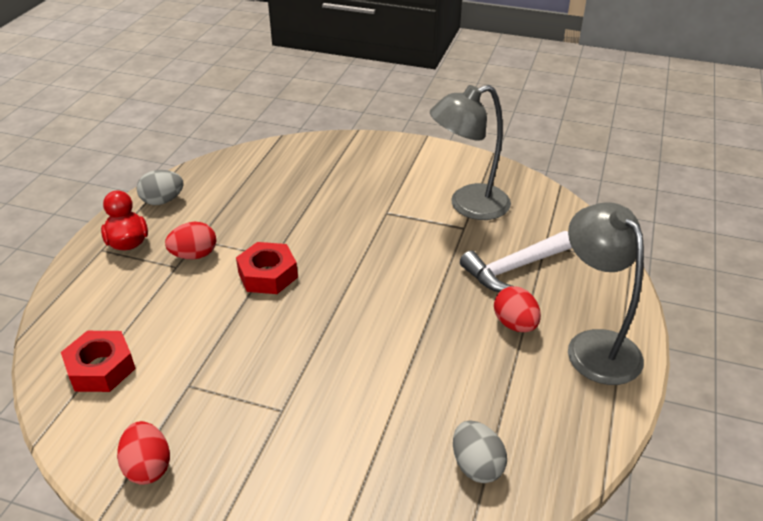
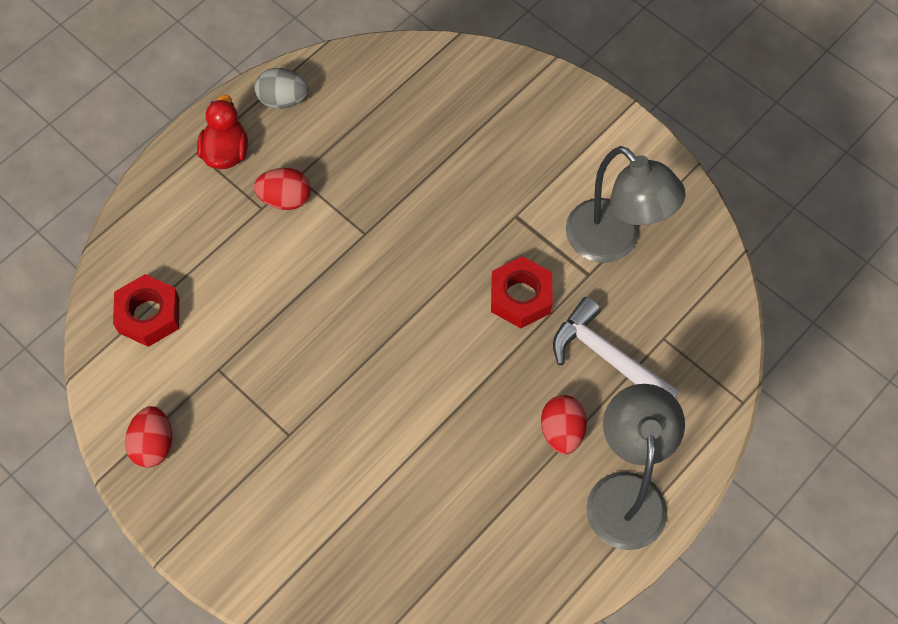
camera: 25 degrees right, 25 degrees up
red nut [236,242,298,294] -> red nut moved to [491,256,552,328]
grey lamp [430,85,511,220] -> grey lamp turned 135 degrees counterclockwise [566,146,685,263]
grey egg [453,420,507,483] -> none
white hammer [460,231,572,292] -> white hammer turned 45 degrees clockwise [553,297,680,399]

